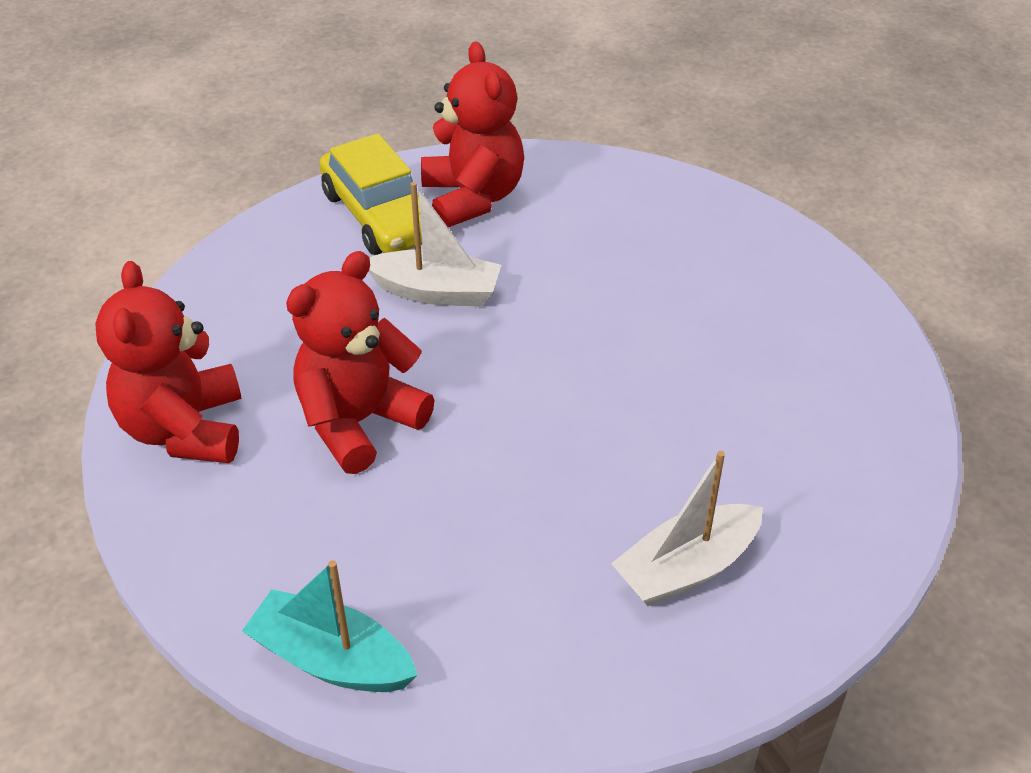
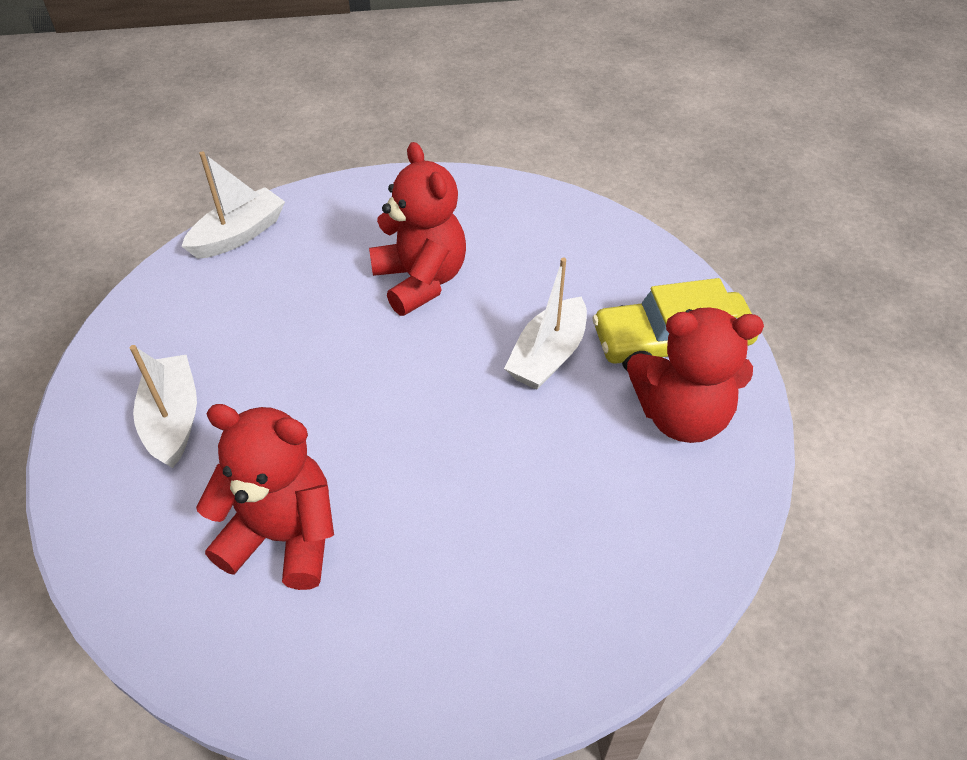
camera: 110 degrees right, 5 degrees up
red teddy bear [95,261,242,463] -> red teddy bear moved to [196,404,334,590]
turquoise boat [242,560,418,692] -> white boat [181,151,285,259]

